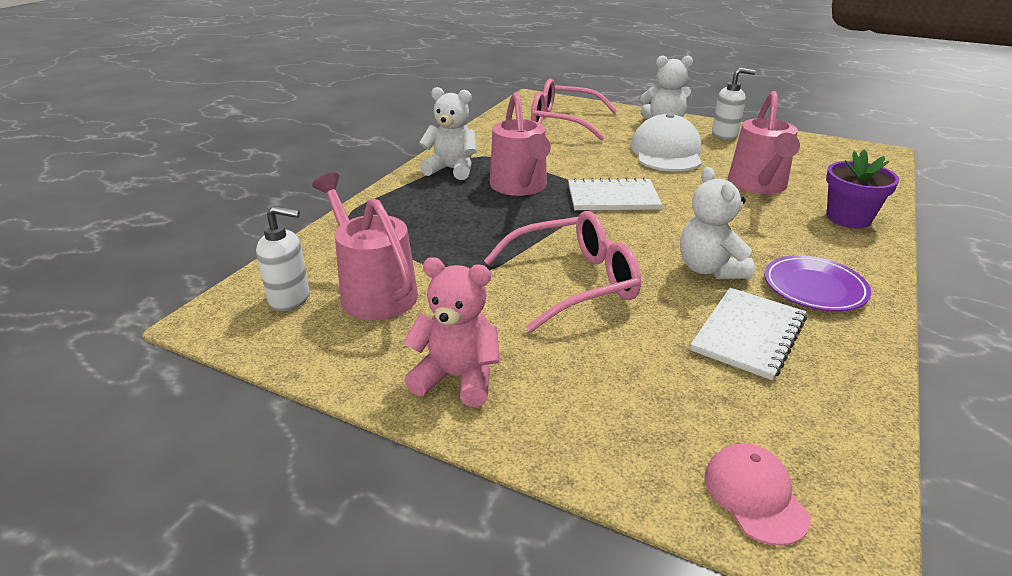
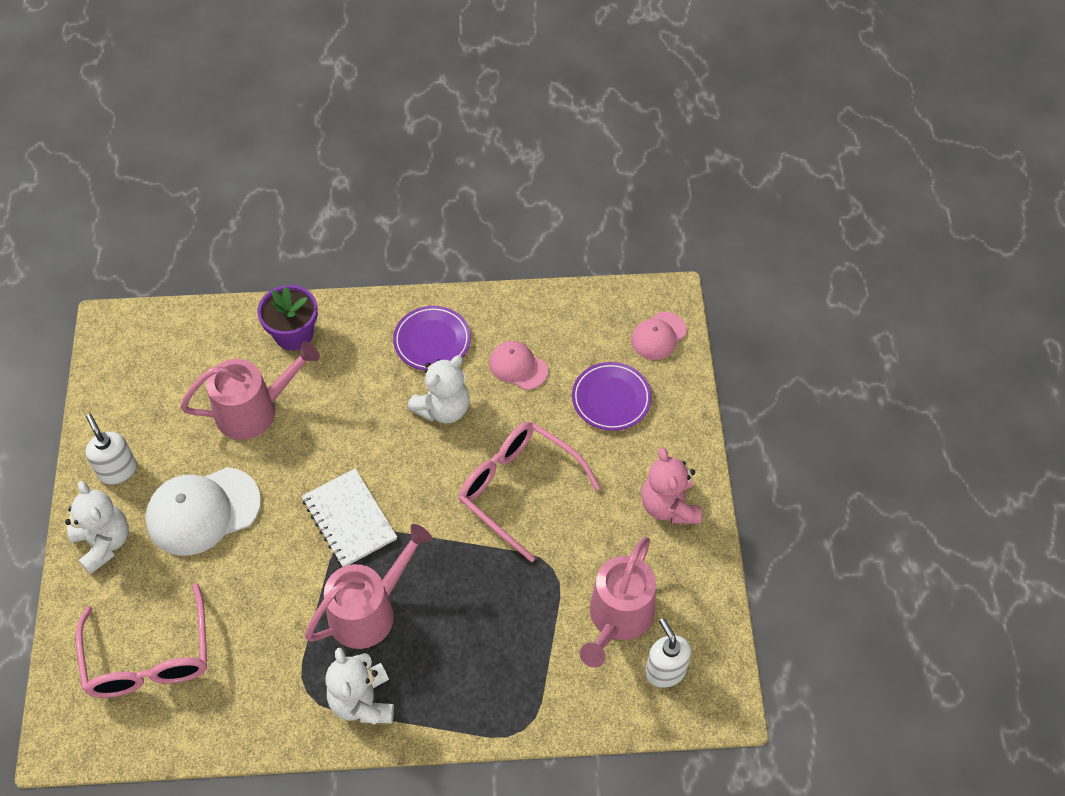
camera: 120 degrees left, 25 degrees up
white notebook [690,288,807,380] -> pink cap [489,341,548,390]
none -> purple plate [572,362,651,431]

